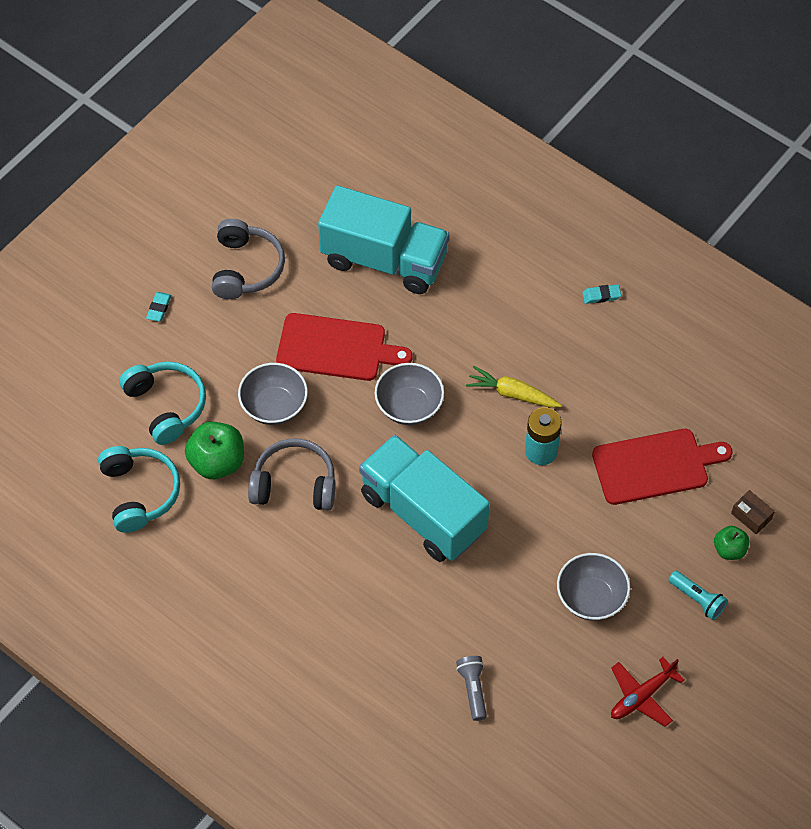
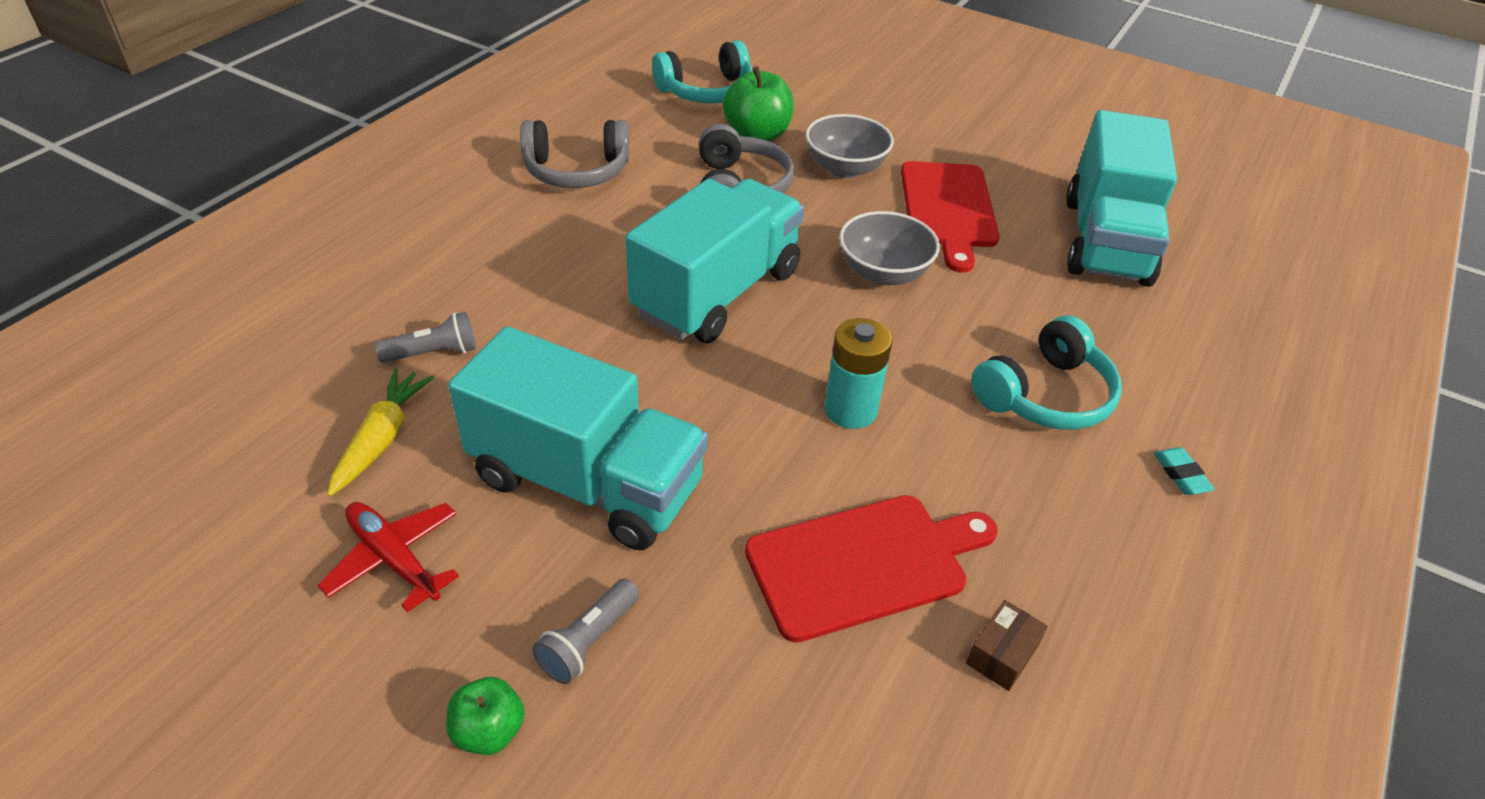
camera: 80 degrees right, 15 degrees down
turquoise headphones [119,362,206,445] -> turquoise headphones moved to [971,315,1122,430]
turquoise eraser [146,292,172,322] -> none
grey headphones [212,219,285,299] -> grey headphones moved to [520,120,629,188]
yellow carrot [466,366,562,408] -> yellow carrot moved to [327,368,434,496]
grey bowl [557,553,630,621] -> turquoise truck [448,326,708,550]
red cutting board [592,429,733,505] -> red cutting board turned 90 degrees counterclockwise [745,495,998,643]
turquoise flashlight [668,571,728,620] -> grey flashlight [532,578,639,684]
green apple [714,526,749,560] -> green apple moved to [446,677,525,755]
brown box [731,490,775,534] -> brown box moved to [966,600,1048,691]

